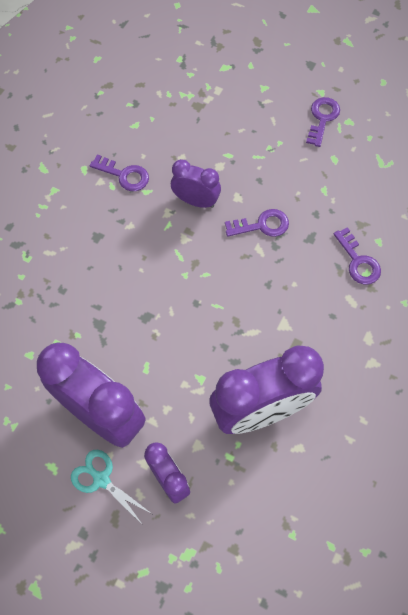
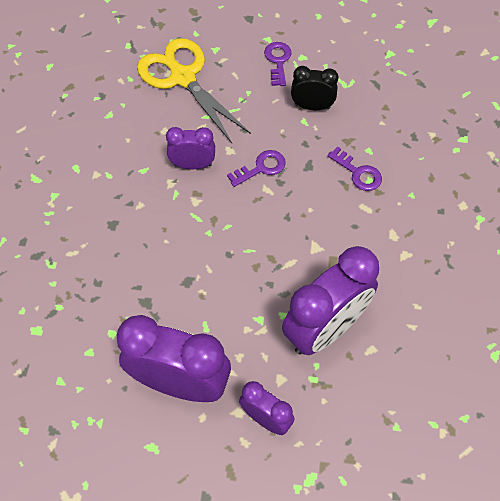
camera: 20 degrees left, 5 degrees down
turquoise scissors [71,450,152,525] -> none
purple key [90,154,149,191] -> none
none -> yellow scissors [137,38,251,143]
none -> black clock [291,66,338,110]

